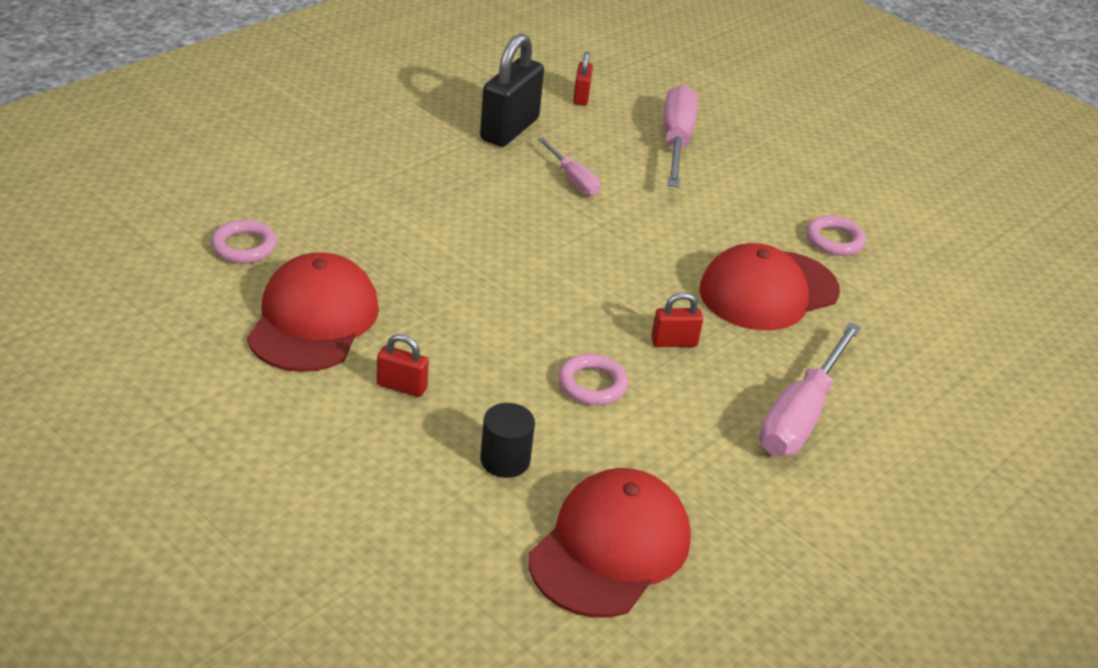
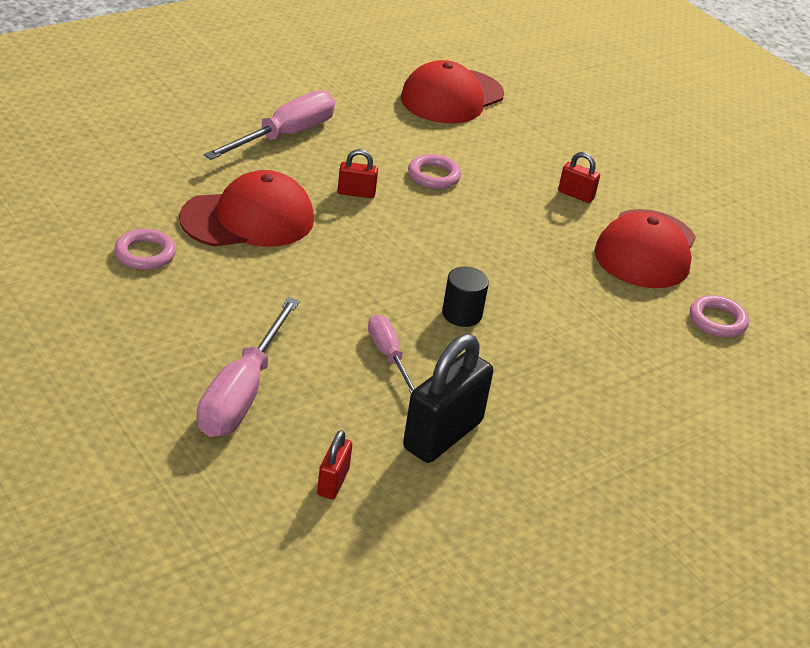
camera: 170 degrees left, 0 degrees up
black cylinder [480,403,535,478] -> black cylinder moved to [442,267,489,327]

